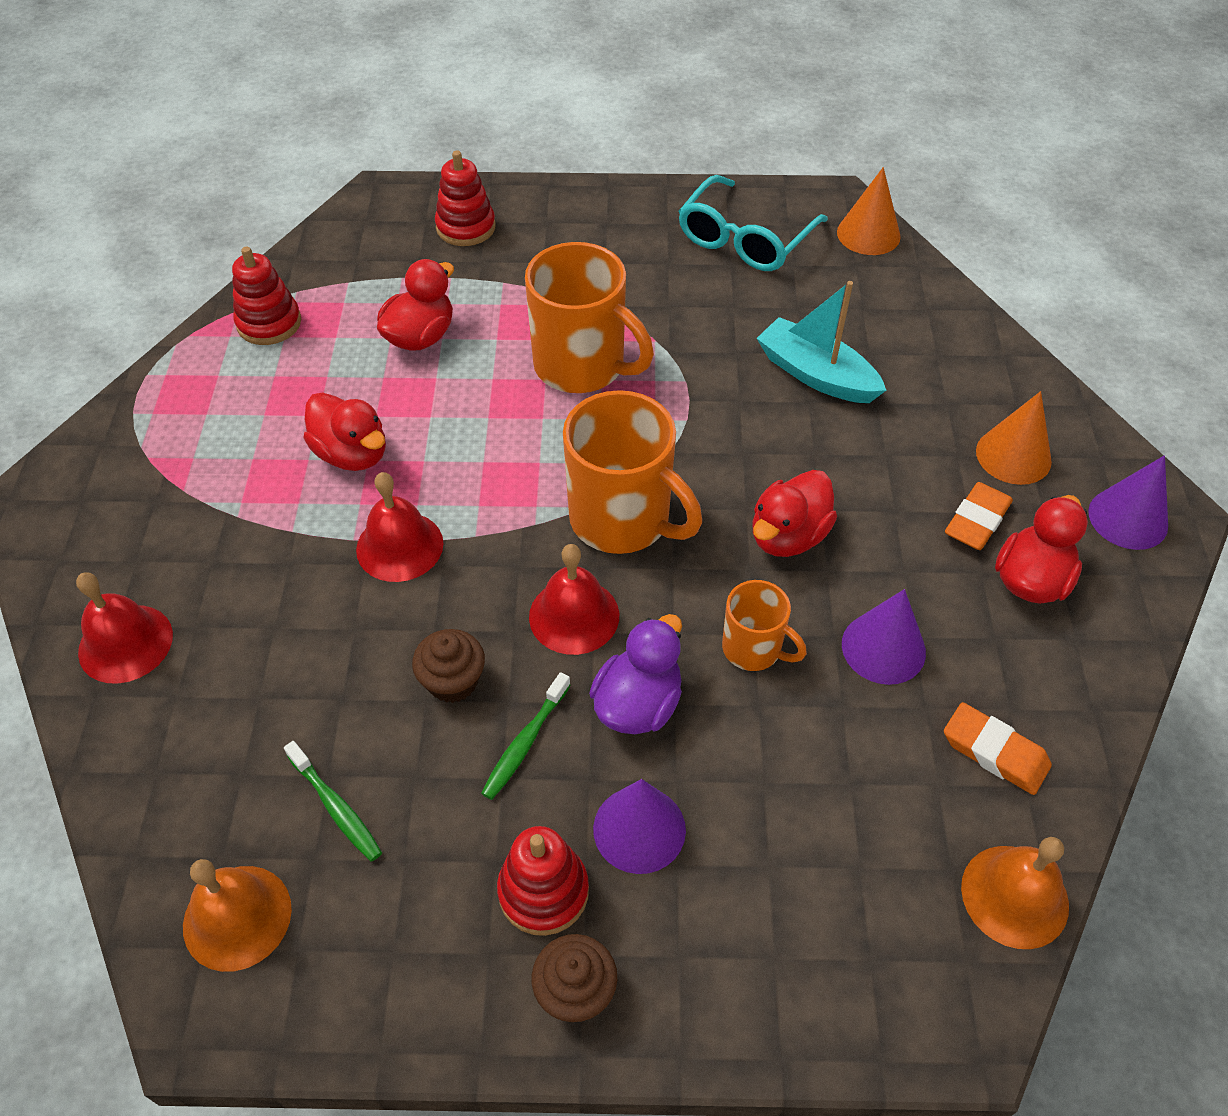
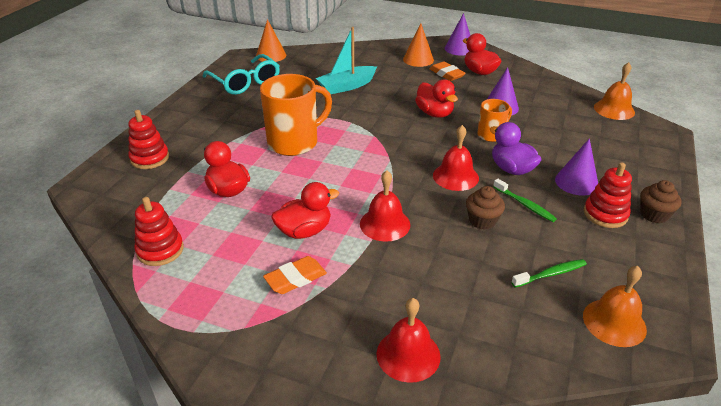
camera: 70 degrees left, 15 degrees down
orange mug [563,390,702,554] -> none
orange eraser [944,702,1052,795] -> orange eraser moved to [263,256,327,294]

